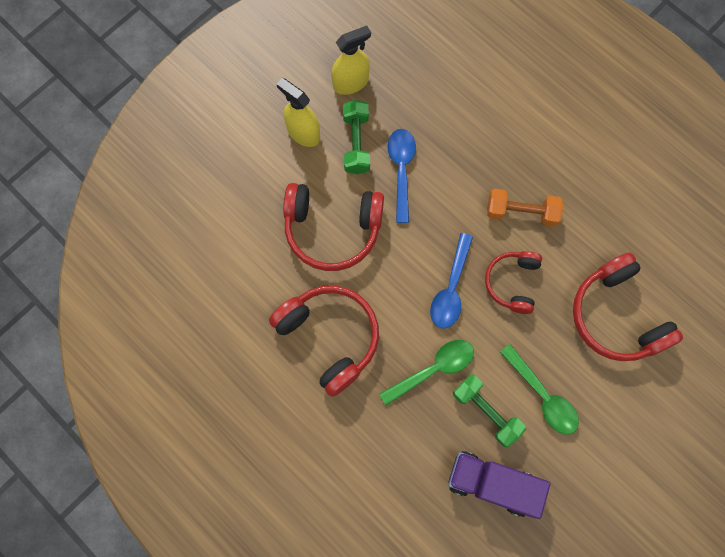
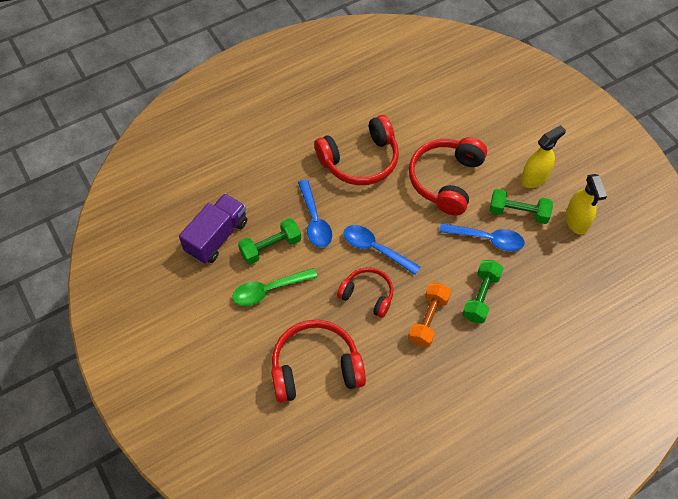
camera: 105 degrees right, 15 degrees down
green spoon [379,340,474,406] -> blue spoon [298,180,332,247]
none -> green dumbbell [462,260,504,323]

